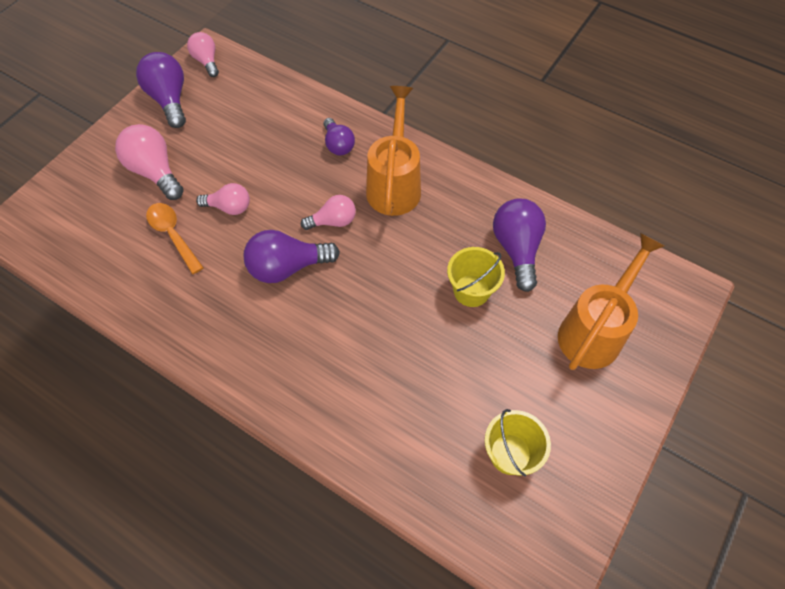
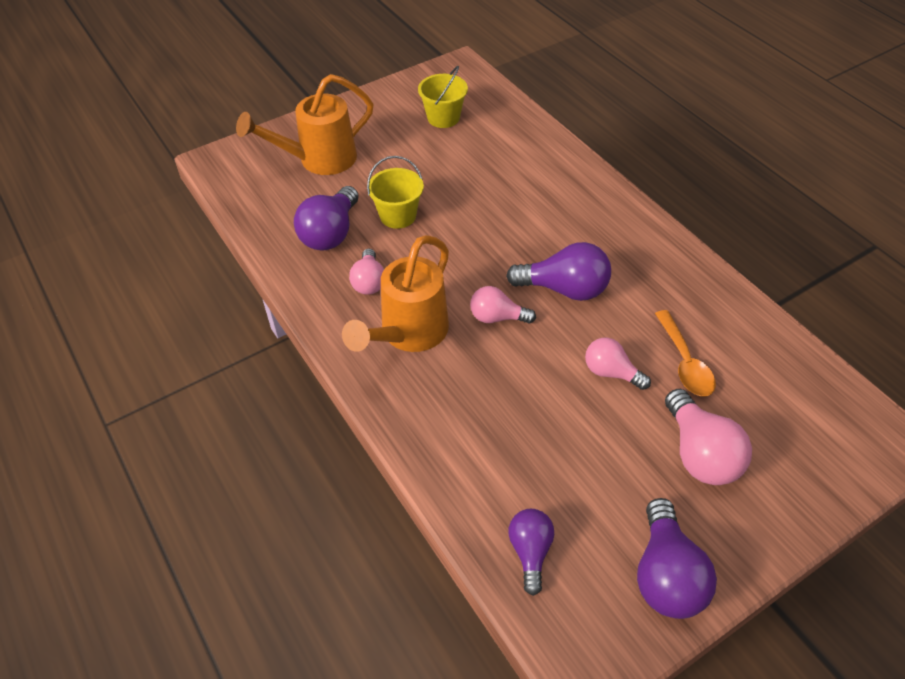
camera: 155 degrees left, 10 degrees down
pink light bulb [187,32,219,77] -> pink light bulb moved to [349,248,384,295]
purple light bulb [324,118,355,155] -> purple light bulb moved to [508,509,554,596]

